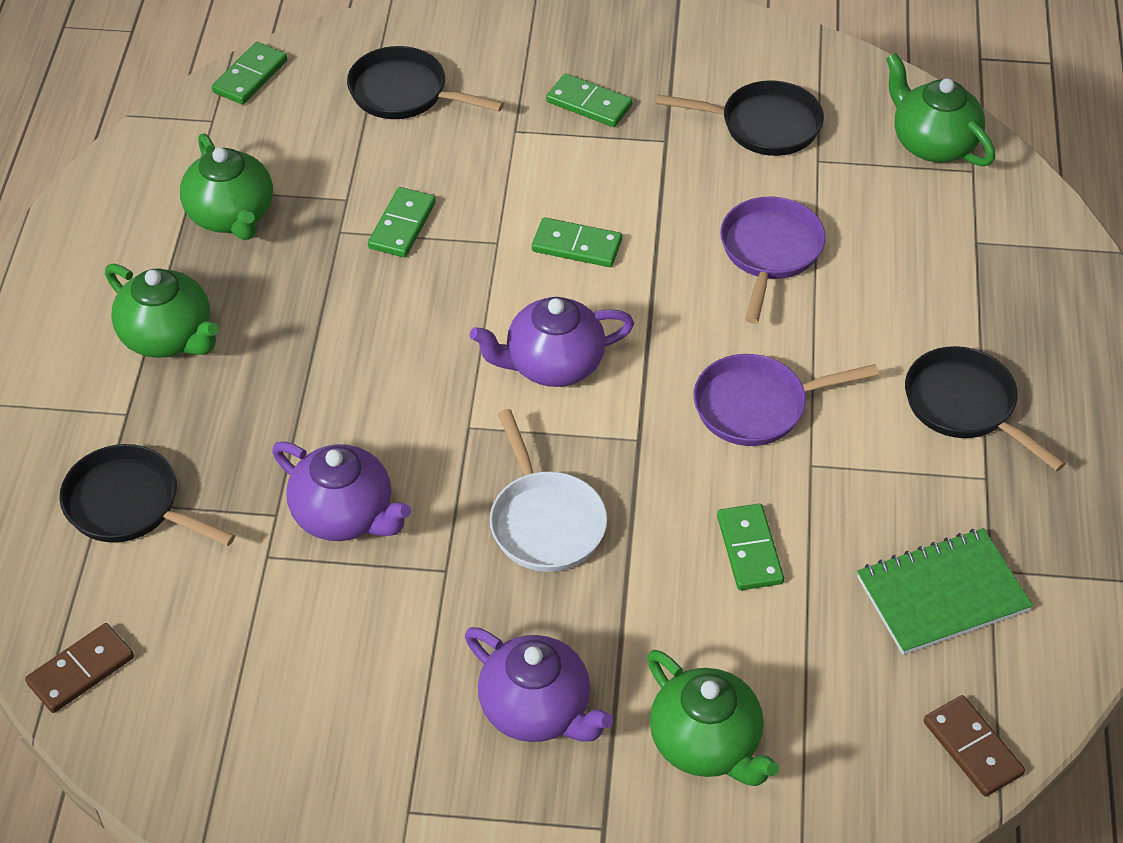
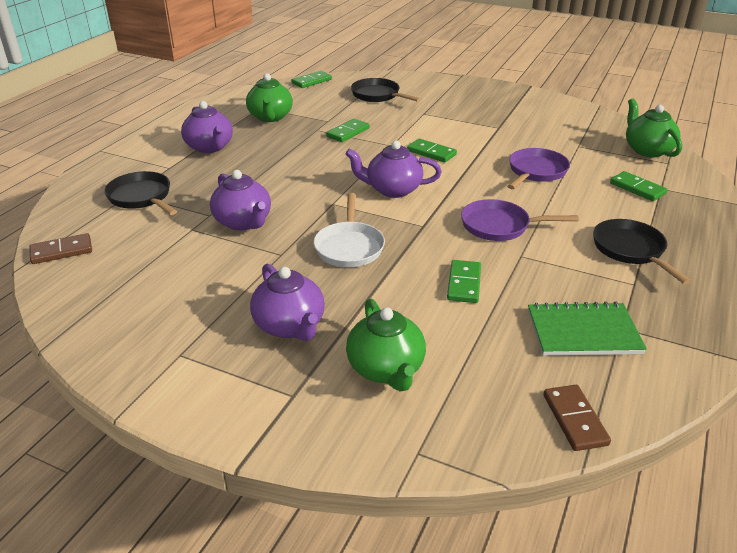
camera: 20 degrees right, 15 degrees down
green teapot [105,264,219,358] -> purple teapot [181,101,233,153]
green domino [546,73,633,127] -> green domino moved to [610,171,667,201]
black pan [656,80,824,156] -> none

